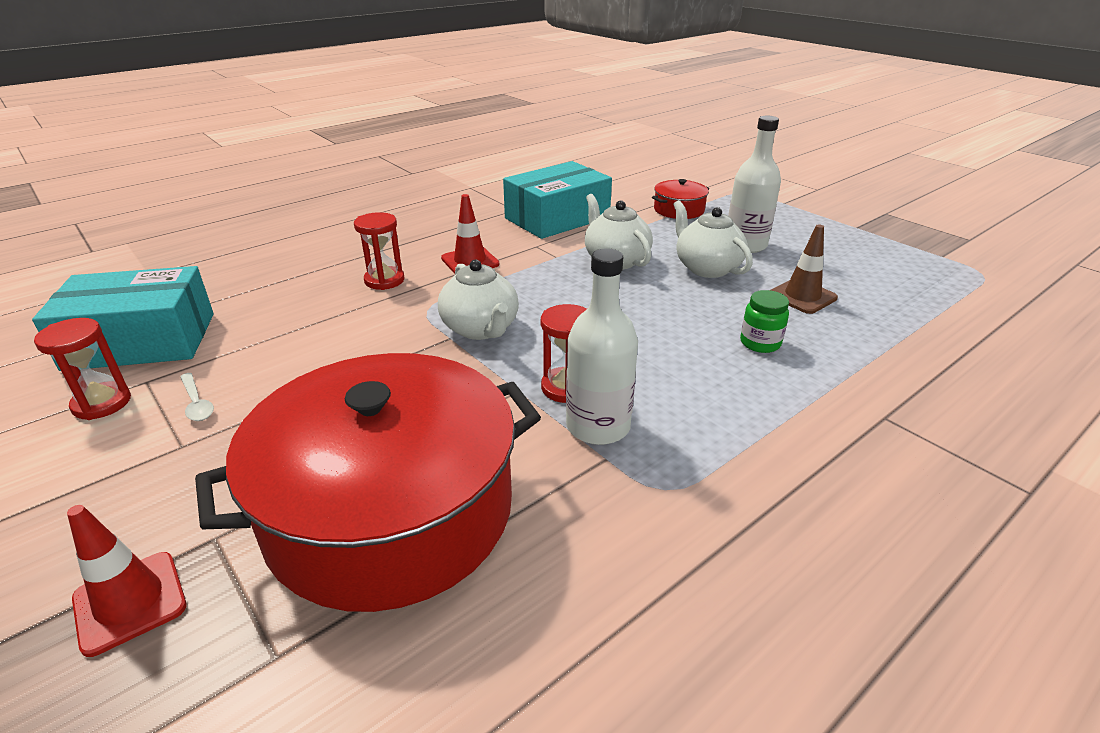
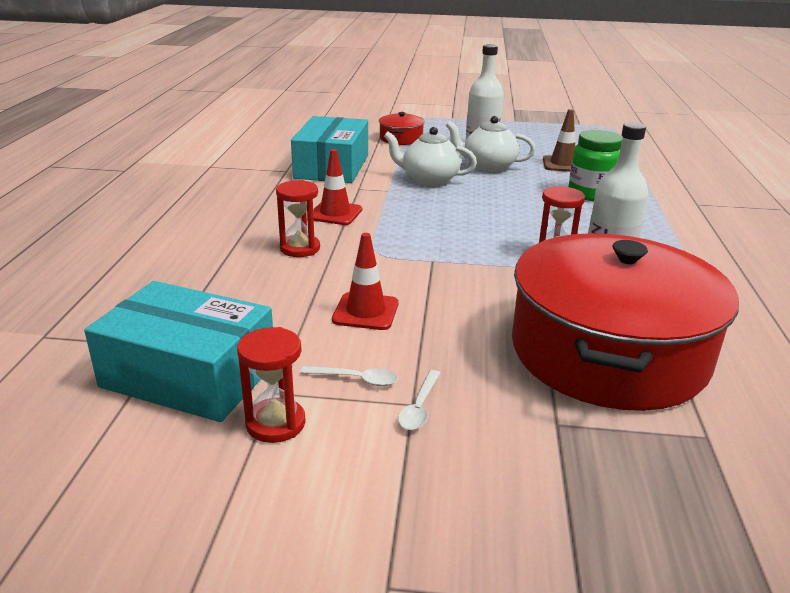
camera: 45 degrees left, 5 degrees down
turquoise box [32,266,214,371] -> turquoise box turned 75 degrees clockwise [84,281,273,422]
red traffic cone [67,505,186,657] -> red traffic cone moved to [332,233,399,330]
white teapot [438,259,519,340] -> none
green jar [740,290,789,353] -> green jar [569,130,623,201], size x1.61
none -> white spoon [398,370,440,430]

